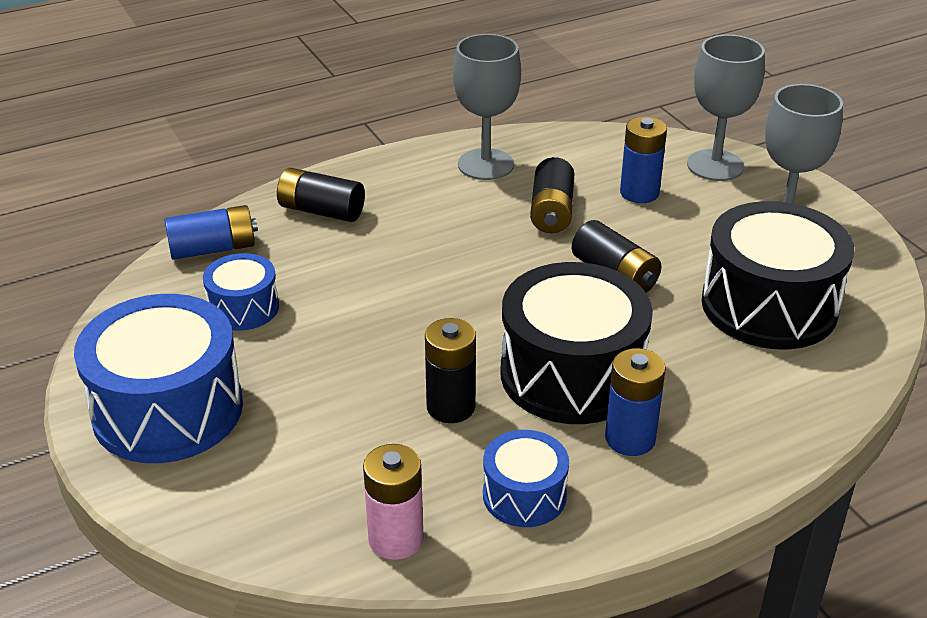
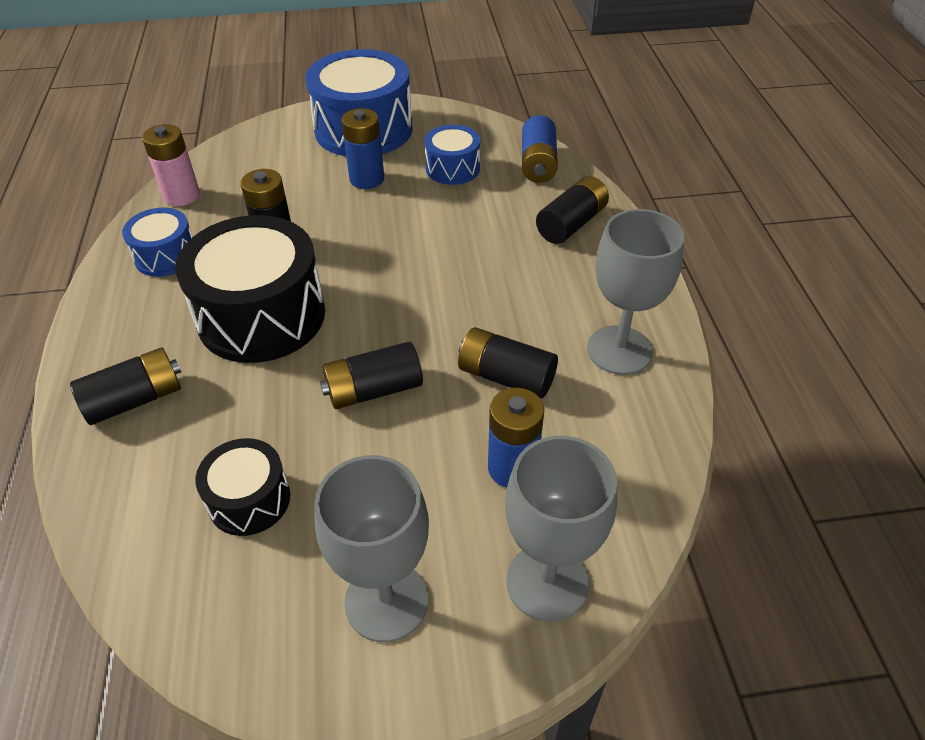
camera: 110 degrees right, 10 degrees up
blue battery [605,348,666,456] -> blue battery moved to [341,108,384,189]
black drum [702,201,854,349] -> black drum [195,438,290,536], size x0.52
none -> black battery [70,347,181,425]

